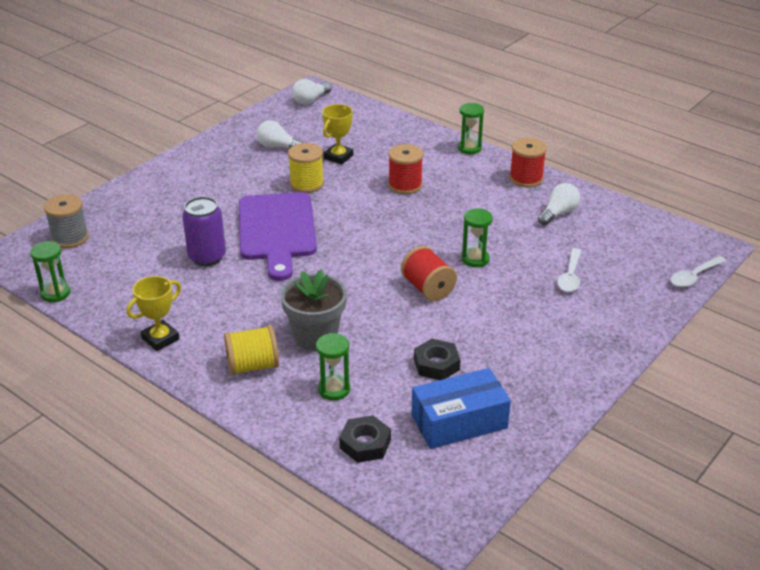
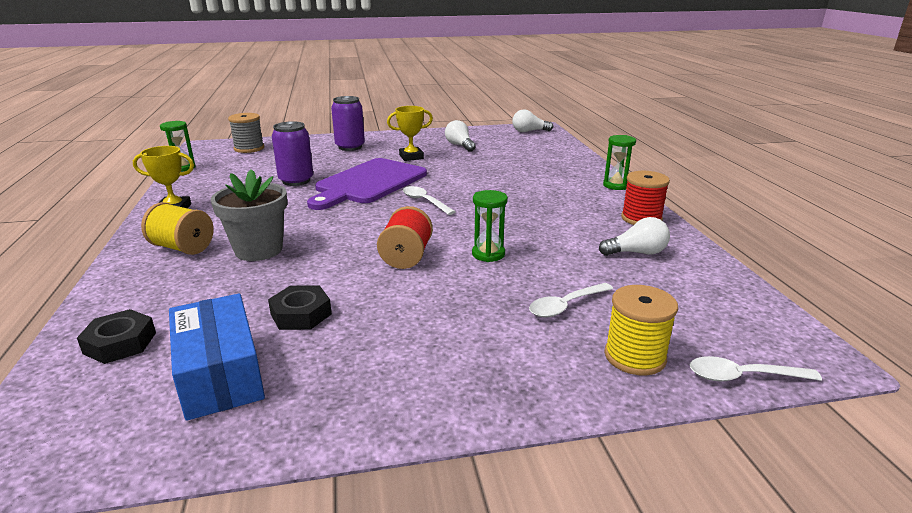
camera: 40 degrees right, 10 degrees down
yellow spool [288,143,324,193] -> yellow spool moved to [604,285,678,376]
green hourglass [316,333,350,400] -> none
yellow trophy [322,104,353,165] -> yellow trophy moved to [387,106,433,161]
red spool [388,144,423,194] -> none
blue box [412,368,511,449] -> blue box turned 45 degrees clockwise [169,293,265,421]
none -> purple can [331,96,365,151]
none -> white spoon [403,186,456,215]

